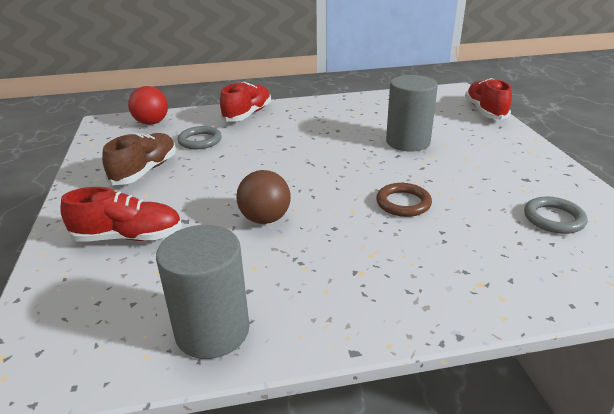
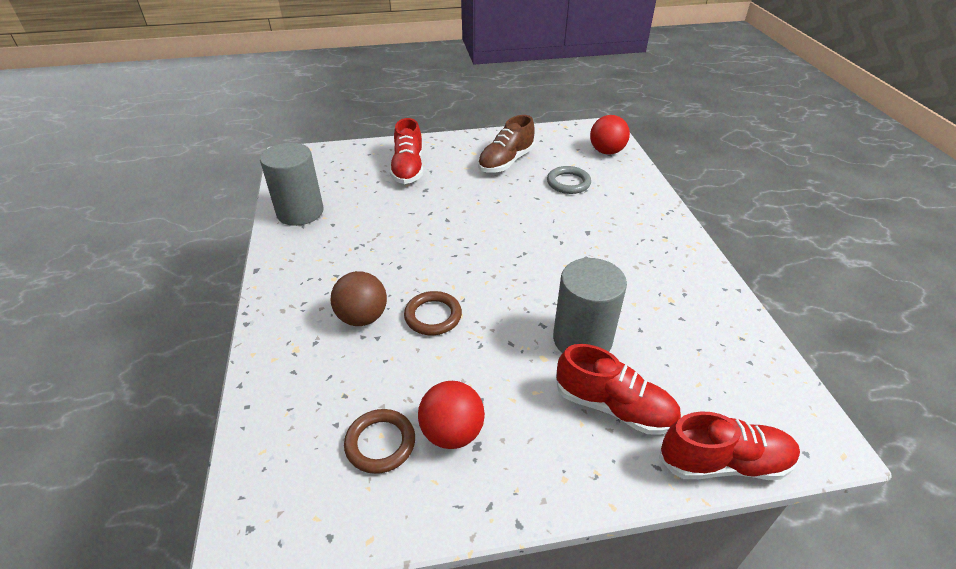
camera: 90 degrees right, 10 degrees up
brown shoe [102,133,176,185] -> brown shoe turned 105 degrees clockwise [478,115,535,173]
red shoe [220,82,271,122] -> red shoe moved to [556,344,681,434]
brown ball [236,170,291,224] -> brown ball moved to [331,271,387,326]
grey ring [524,197,587,234] -> brown ring [344,409,415,474]
none -> red ball [418,381,485,449]

